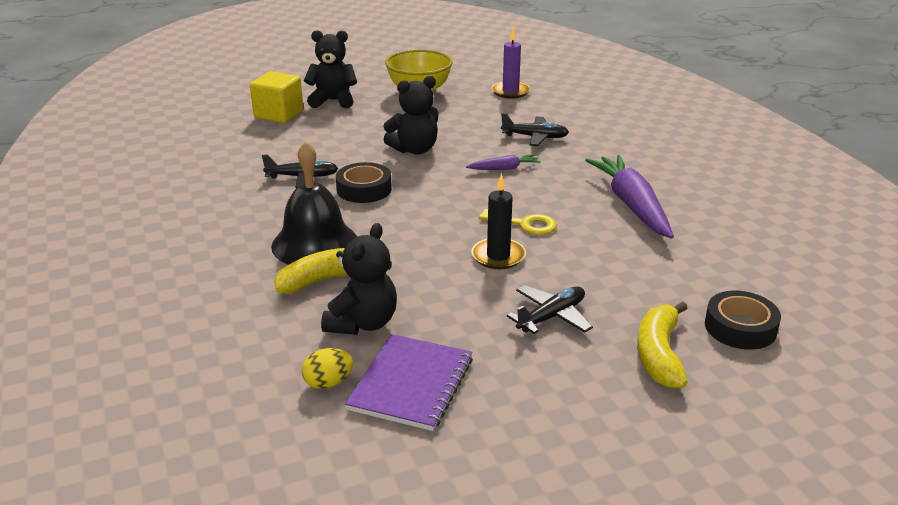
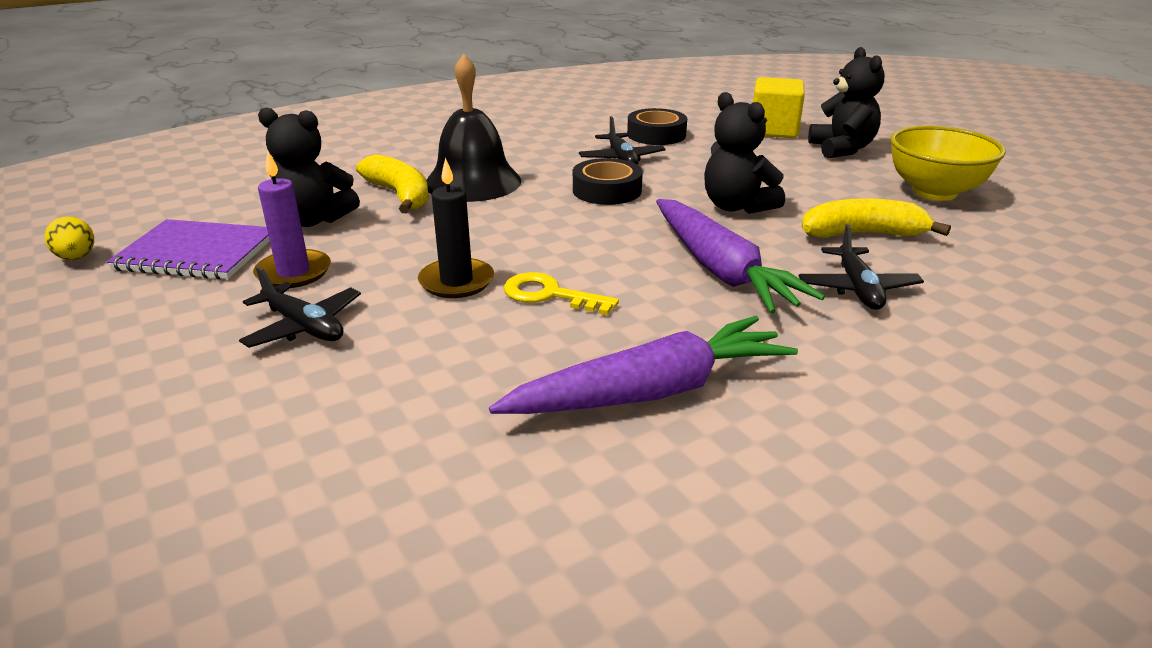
camera: 80 degrees right, 0 degrees up
yellow egg [302,348,353,389] -> yellow egg moved to [45,216,94,260]
purple carrot [466,154,541,170] -> purple carrot [656,199,825,314], size x2.07
yellow key [479,209,557,235] -> yellow key turned 105 degrees clockwise [504,272,619,315]
purple candle [491,27,530,99] -> purple candle moved to [253,151,331,288]
yellow banana [637,301,688,389] -> yellow banana moved to [802,198,951,238]
black tape [705,291,781,350] -> black tape moved to [627,108,687,145]

